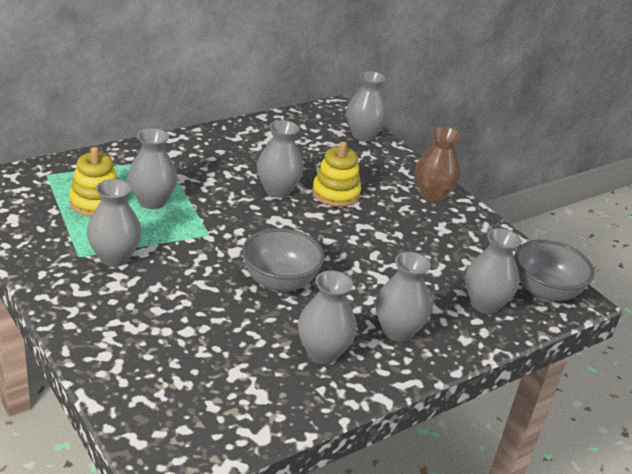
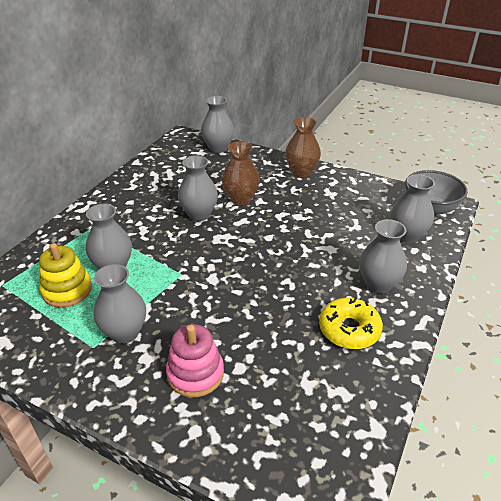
camera: 25 degrees left, 5 degrees up
grey bowl [242,228,325,293] -> none
grey vase [298,271,357,364] -> yellow donut [319,298,383,349]
yellow stacking toy [312,141,361,207] -> brown vase [222,141,260,205]
none -> pink stacking toy [166,324,224,397]

